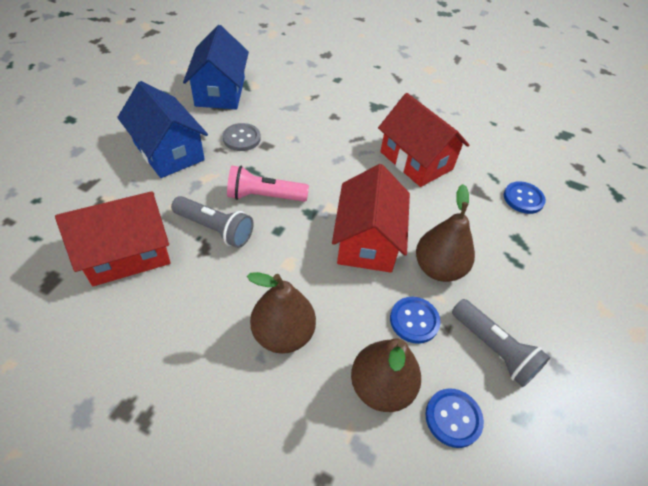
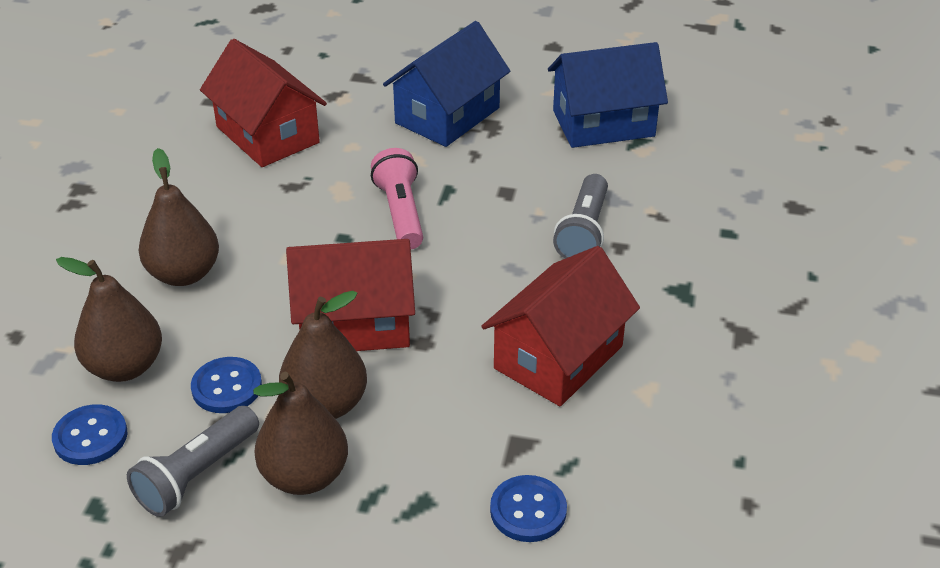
camera: 80 degrees right, 10 degrees down
grey flashlight [171,196,254,248] -> grey flashlight moved to [553,174,608,259]
grey button [223,123,261,151] -> none
none -> brown pear [253,372,348,495]

